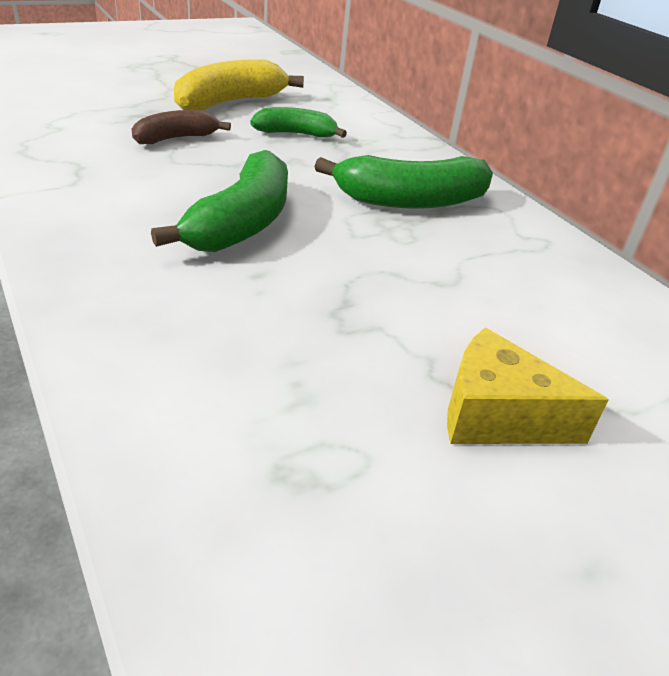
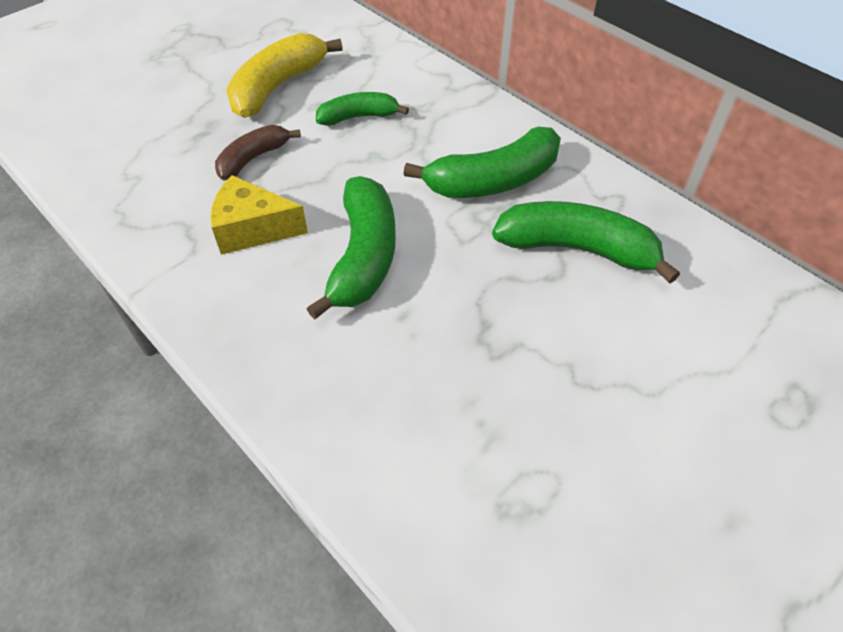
camera: 10 degrees left, 15 degrees up
yellow cheese [447,328,609,444] -> yellow cheese moved to [210,175,308,255]
none -> green banana [492,201,680,284]

